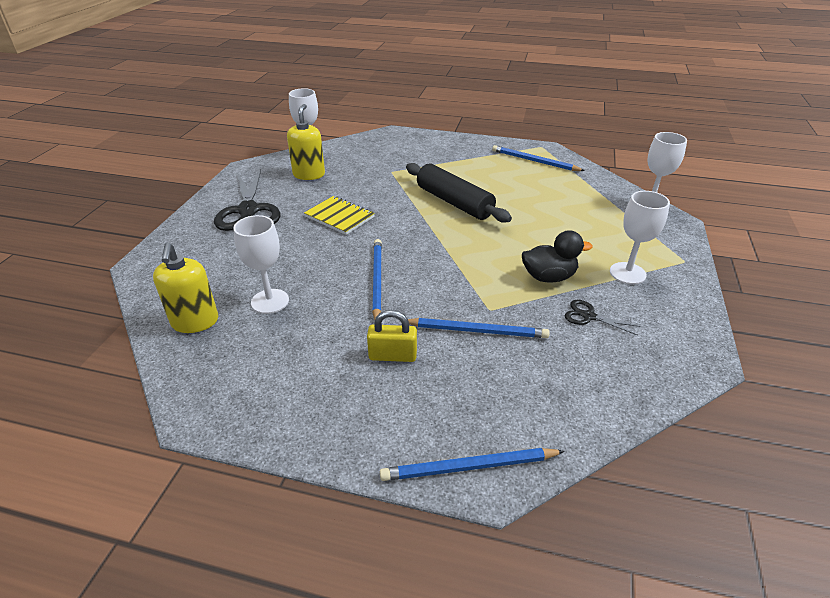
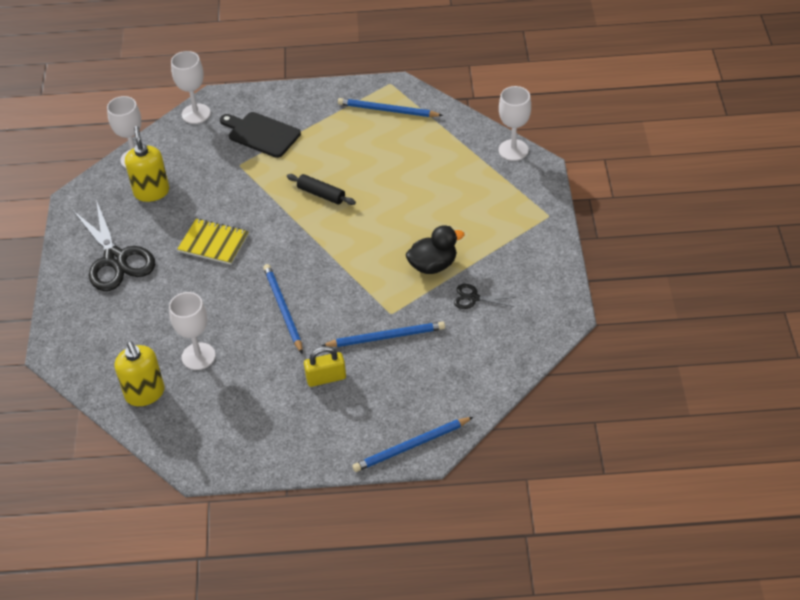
camera: 15 degrees left, 10 degrees up
black rolling pin [406,163,512,223] -> black rolling pin [287,174,356,205], size x0.54
white goblet [610,191,670,284] -> white goblet moved to [171,51,211,124]
none -> black cutting board [220,112,301,158]

